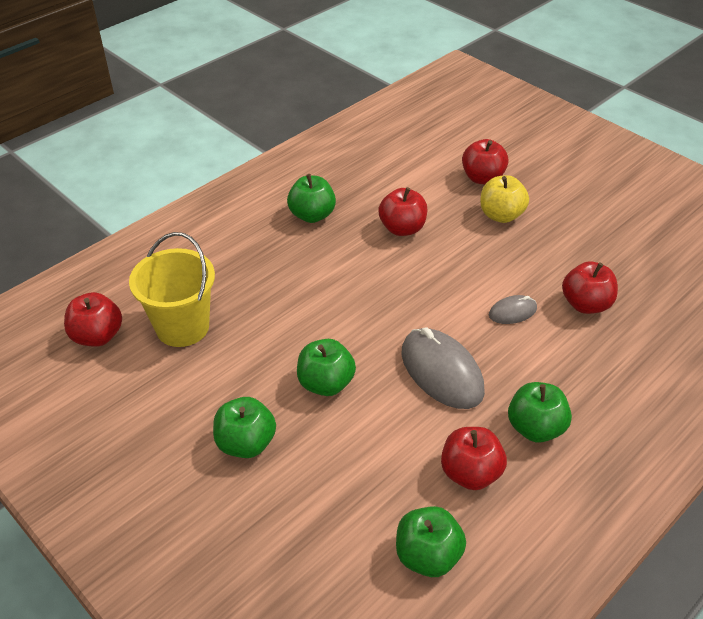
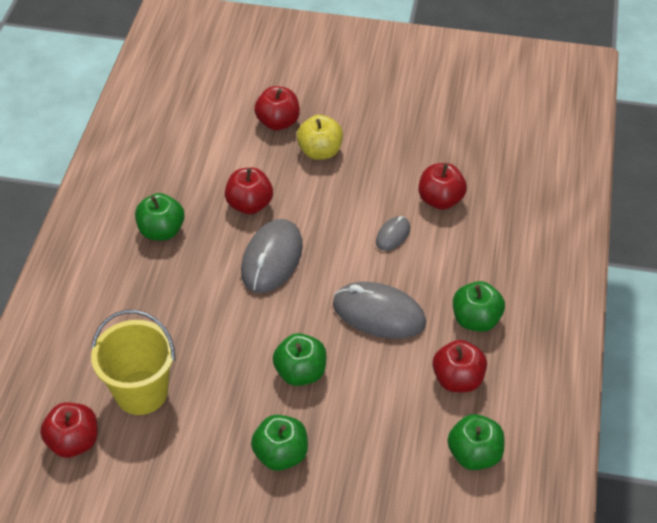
camera: 35 degrees left, 5 degrees up
none -> grey mouse [241,219,303,293]

